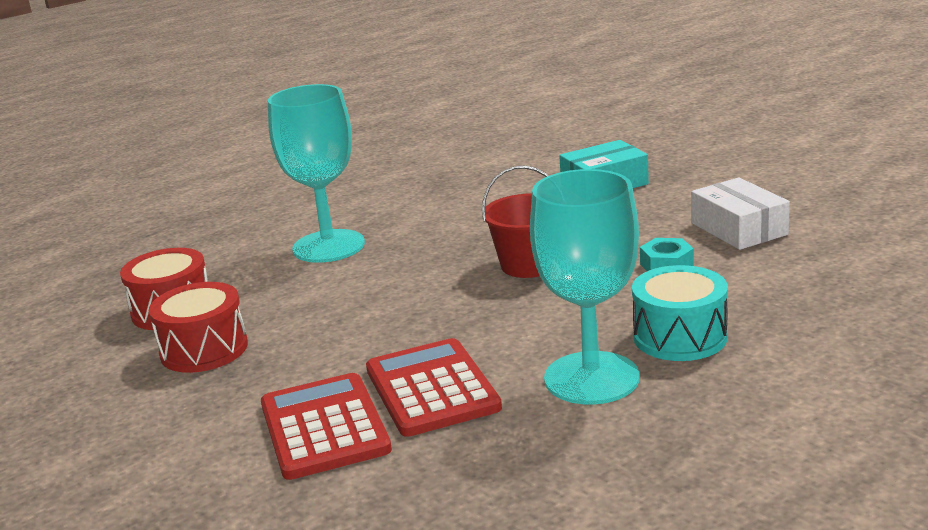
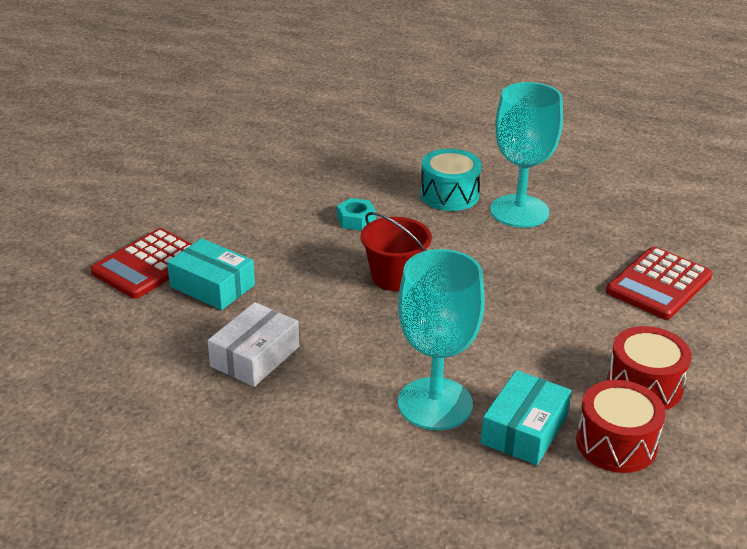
camera: 125 degrees left, 10 degrees up
red calculator [366,338,502,437] -> red calculator moved to [90,228,192,299]
white box [691,177,790,250] -> white box moved to [208,302,299,387]
none -> turquoise box [481,370,571,465]

